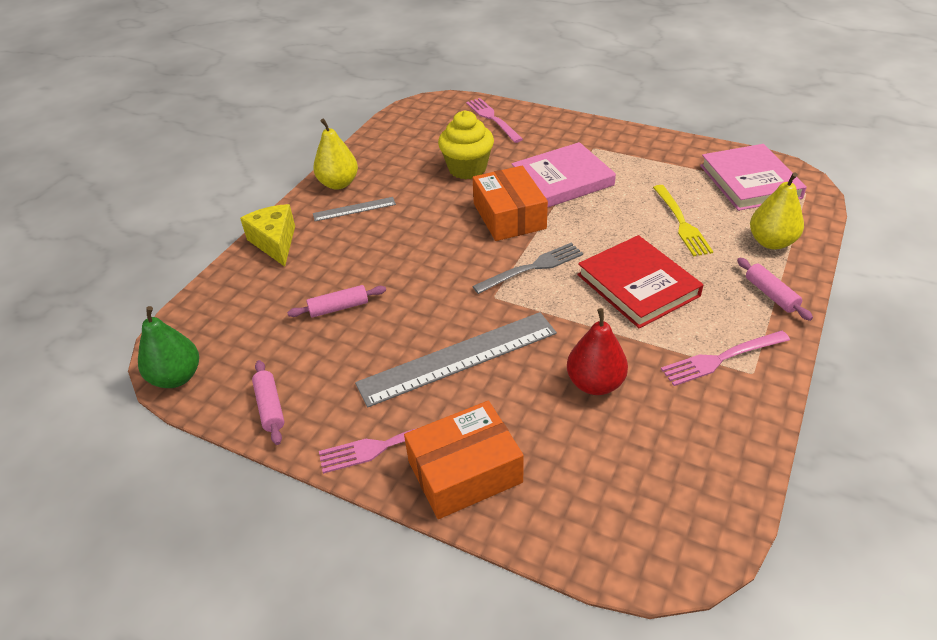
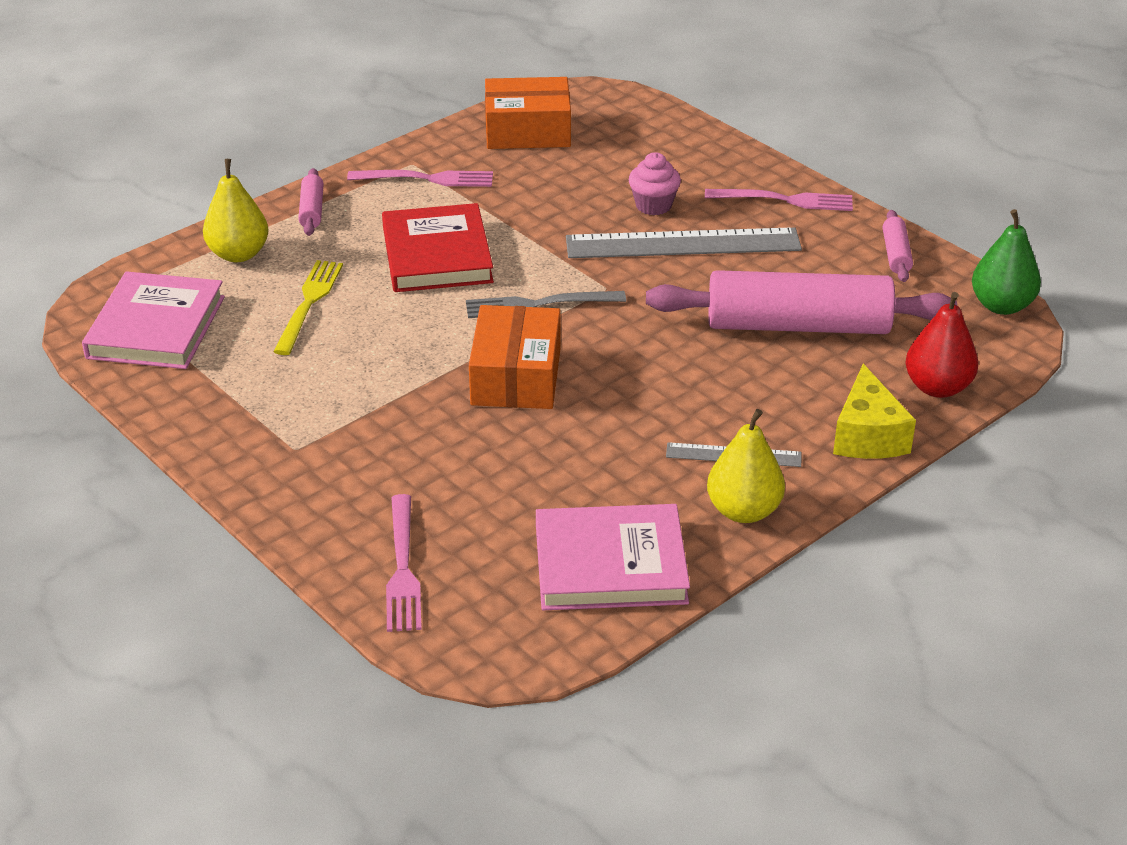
camera: 160 degrees left, 5 degrees down
pink rolling pin [287,285,386,318] -> pink rolling pin [646,270,957,334], size x2.38
orange box [404,401,524,519] -> orange box moved to [485,77,571,149]
yellow cupcake [438,111,494,179] -> none
pink book [512,142,616,207] -> pink book moved to [536,504,690,610]
red pear [567,308,628,395] -> red pear moved to [906,292,978,398]
none -> pink cupcake [629,152,681,215]

